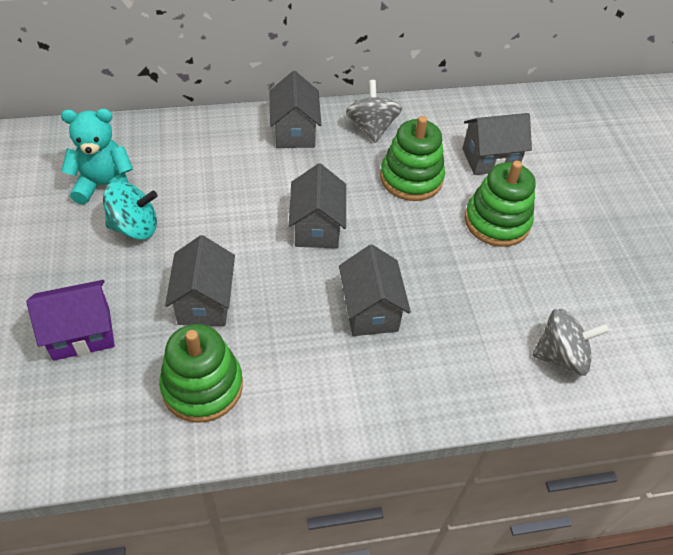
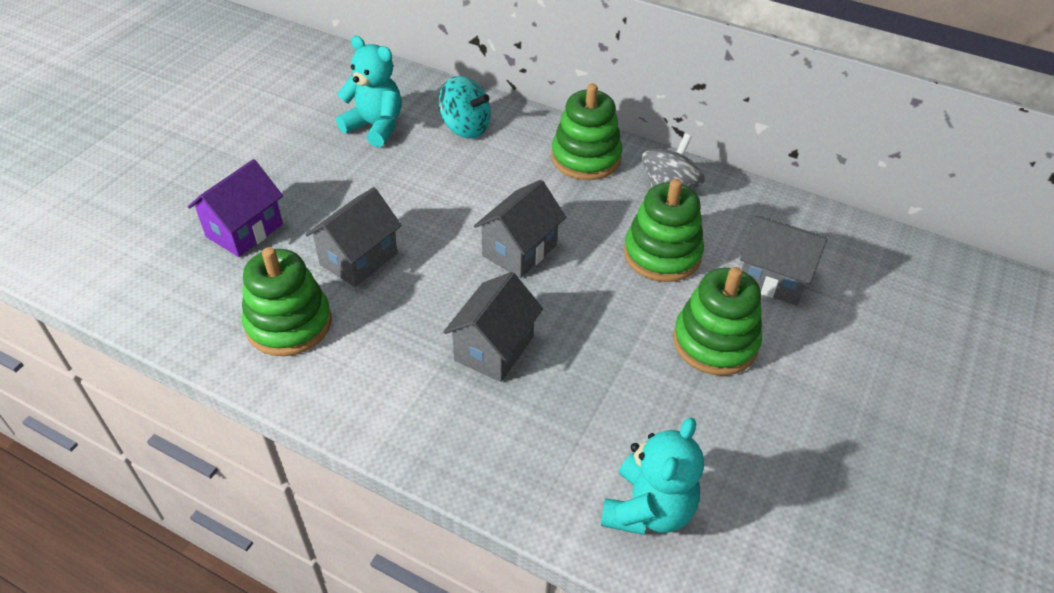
camera: 40 degrees right, 5 degrees down
purple house [26,280,115,361] -> purple house turned 75 degrees counterclockwise [188,159,283,257]
turquoise spinning top [103,181,157,240] -> turquoise spinning top moved to [439,76,491,138]
grey house [269,71,321,148] -> green stacking toy [551,84,622,180]
grey spinning top [532,308,609,376] -> turquoise teddy bear [601,417,704,535]

